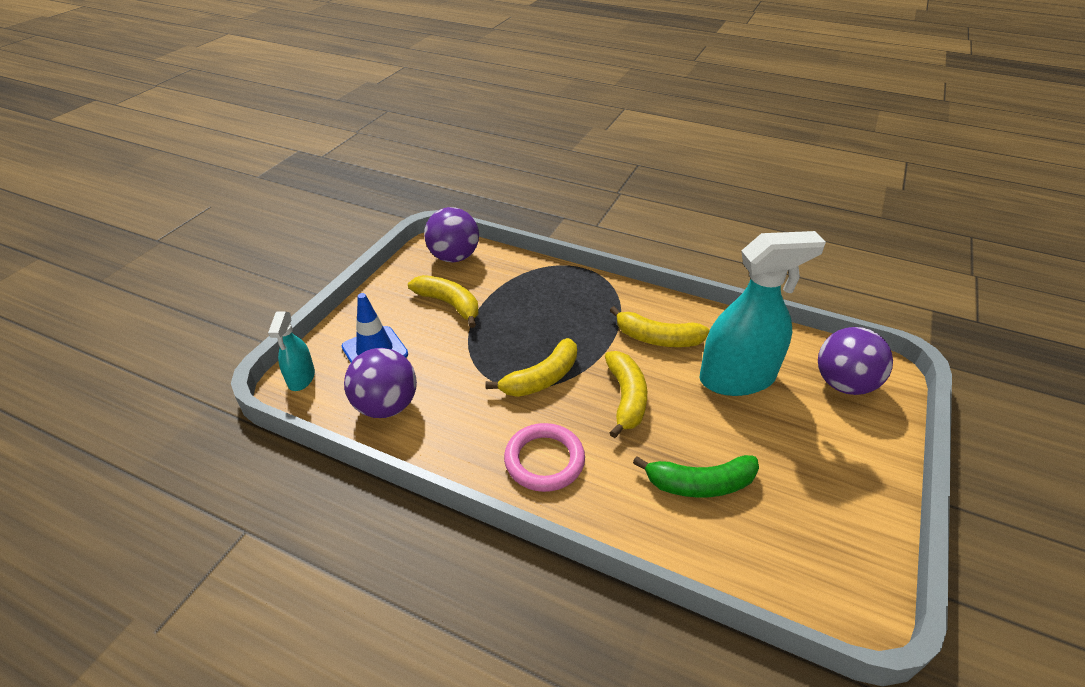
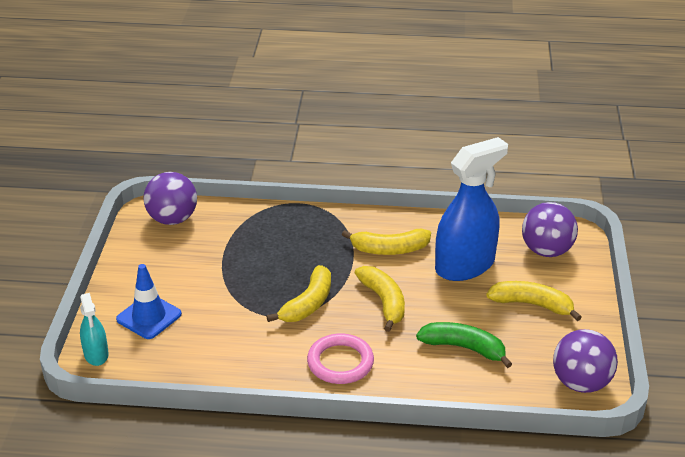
camera: 20 degrees left, 5 degrees down
purple ball [344,348,417,418] -> purple ball moved to [553,329,618,393]
yellow banana [408,275,478,328] -> yellow banana moved to [486,281,582,321]
green banana [633,455,759,498] -> green banana turned 135 degrees counterclockwise [416,322,512,368]
turquoise spray bottle [699,231,826,396] -> blue spray bottle [435,137,508,281]

